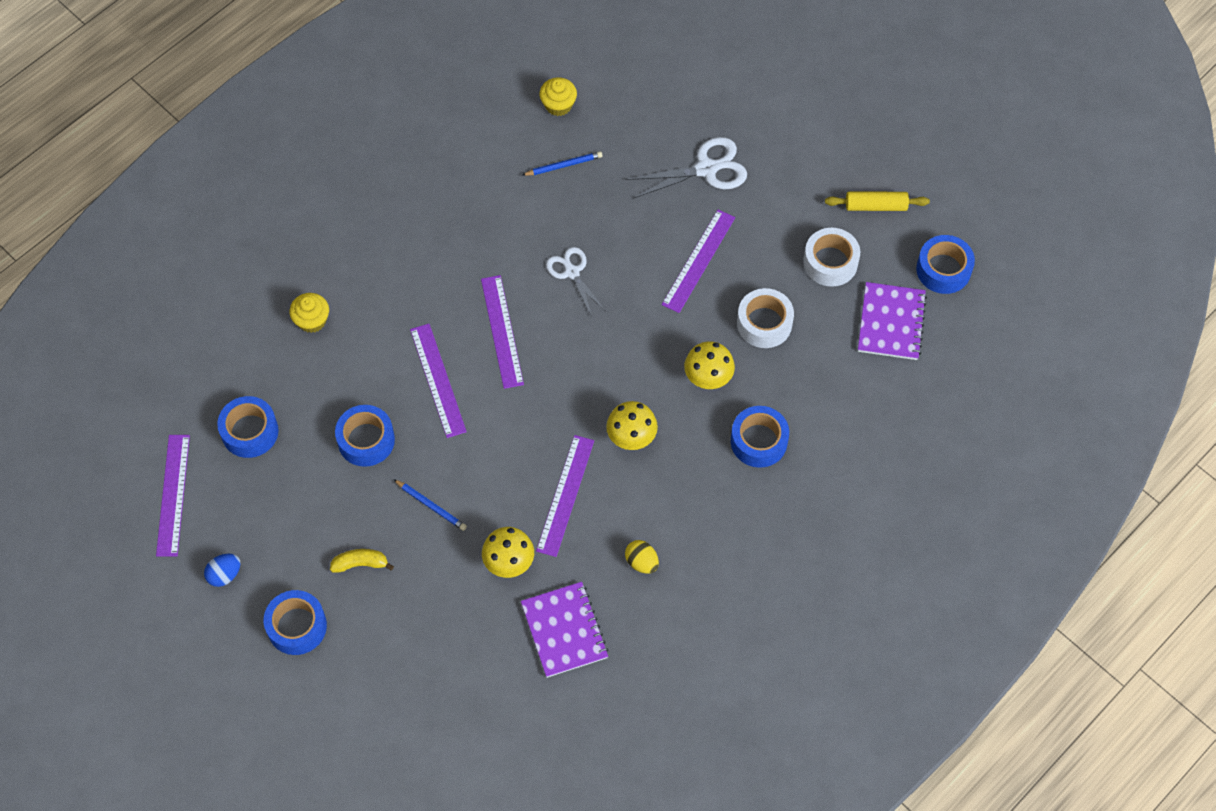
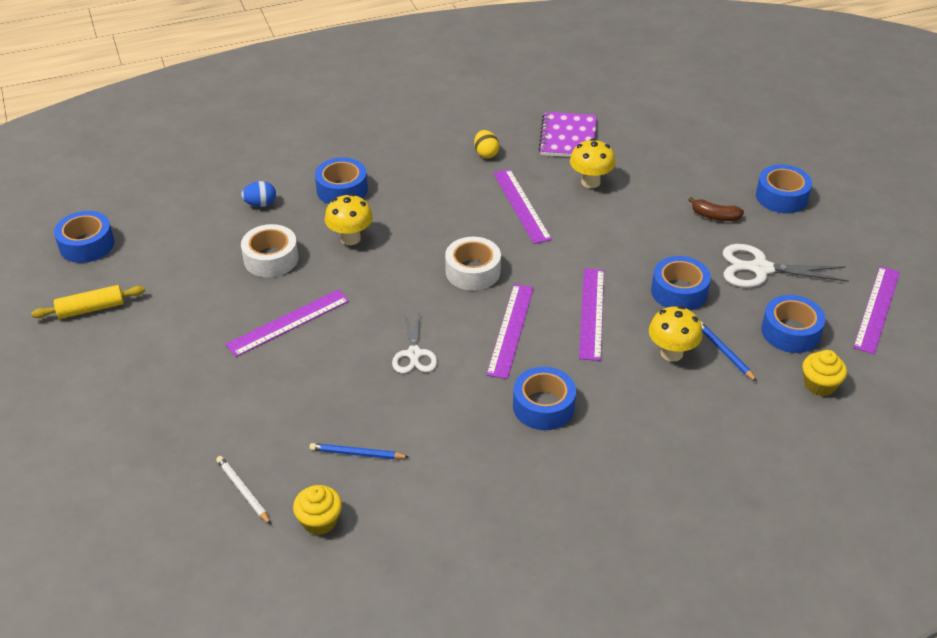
camera: 155 degrees left, 20 degrees down
blue egg [204,554,240,587] -> blue egg moved to [241,181,276,207]
yellow cupcake [290,293,329,333] -> yellow cupcake moved to [802,350,847,396]
yellow banana [330,549,394,573] -> brown banana [688,197,744,221]
blue pencil [393,479,467,531] -> blue pencil moved to [700,321,757,382]
purple ruler [536,435,594,557] -> purple ruler turned 60 degrees counterclockwise [493,169,552,244]
yellow mushroom [606,401,658,450] -> yellow mushroom moved to [649,306,702,362]
white scissors [626,137,747,199] -> white scissors moved to [723,244,848,288]
white tape [803,228,860,287] -> white tape moved to [445,237,501,291]
yellow rolling pin [825,192,930,211] -> yellow rolling pin turned 45 degrees counterclockwise [31,285,145,319]
purple notebook [858,282,927,360] -> none
none -> white pencil [216,456,271,525]
none -> blue tape [513,367,576,430]

